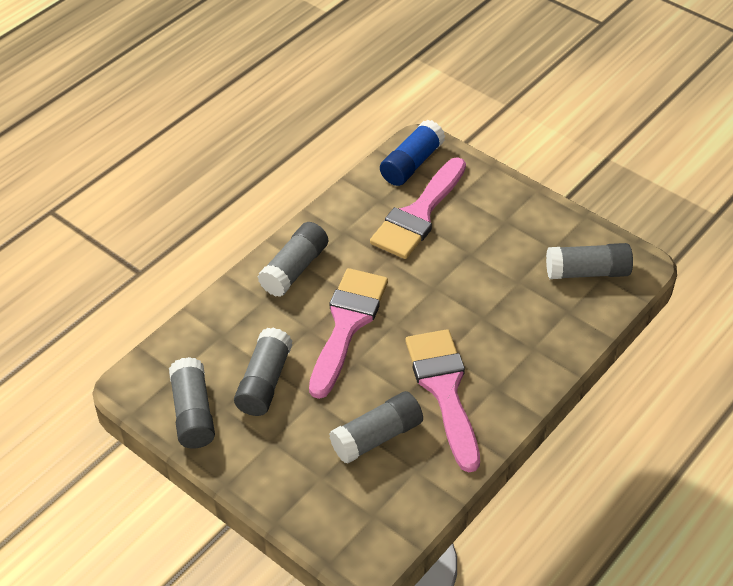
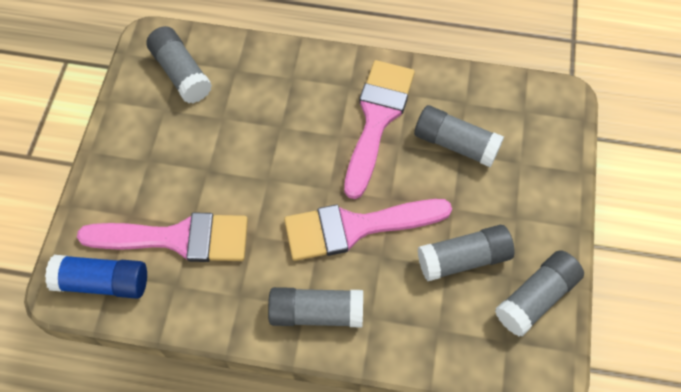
camera: 120 degrees left, 15 degrees up
pink brush [405,329,480,473] -> pink brush turned 150 degrees clockwise [344,60,415,199]

